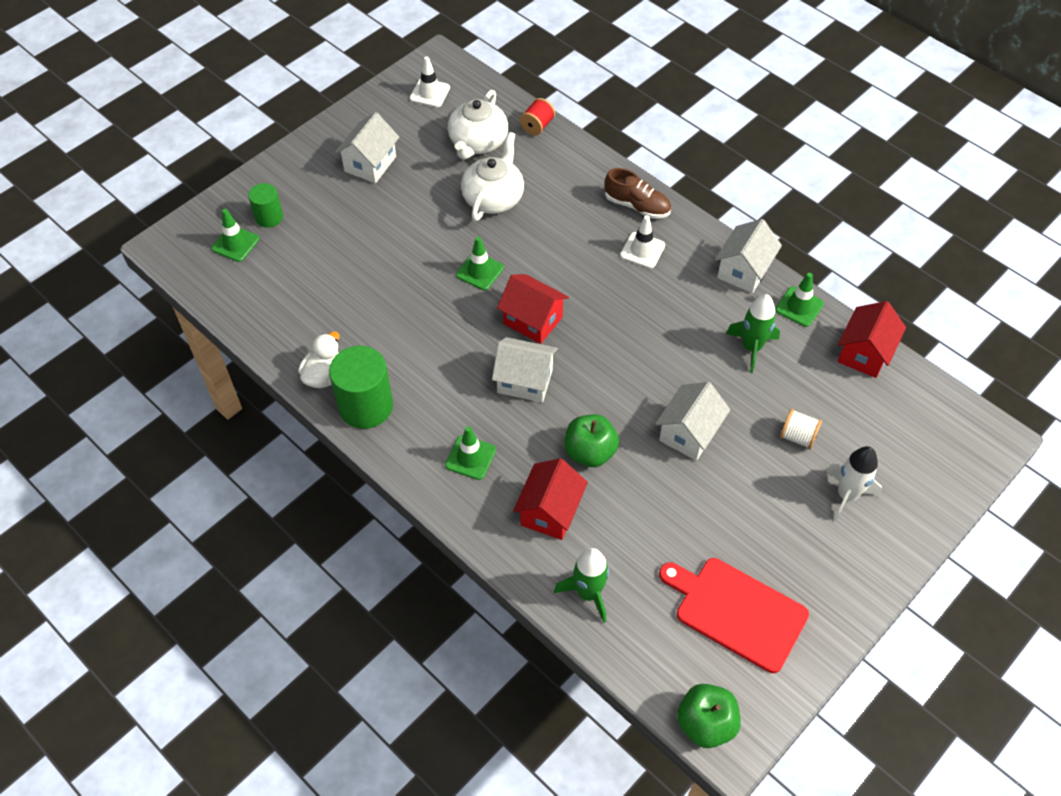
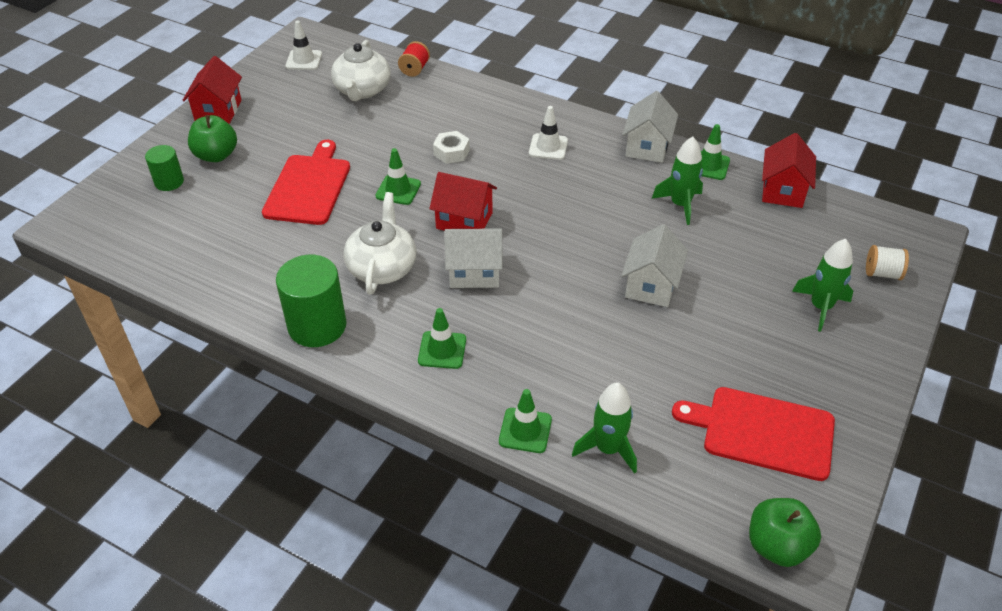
camera: 15 degrees left, 10 degrees down
green traffic cone [212,209,259,262] -> green traffic cone moved to [499,389,552,453]
white duck [298,332,340,388] -> none
white house [335,112,399,183] -> none
white teapot [461,132,524,221] -> white teapot moved to [344,192,416,295]
red house [513,459,588,540] -> red house moved to [182,56,242,124]
green apple [565,414,619,467] -> green apple moved to [188,115,237,162]
brown shoe [604,168,671,219] -> none
white spool [780,409,822,449] -> white spool moved to [866,245,909,280]
white rocket [826,446,882,521] -> green rocket [792,239,853,332]
none -> red cutting board [262,140,350,225]
none -> white nut [433,131,470,164]

